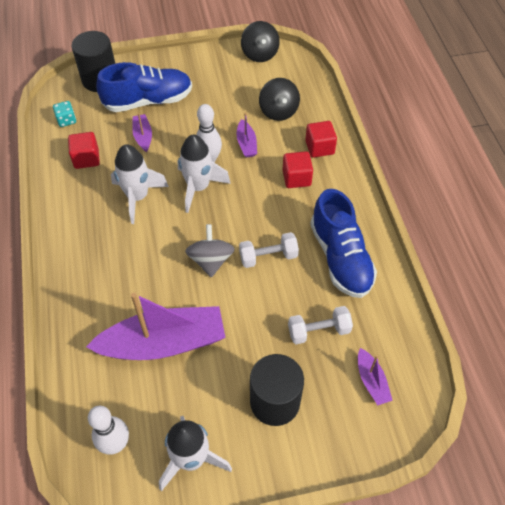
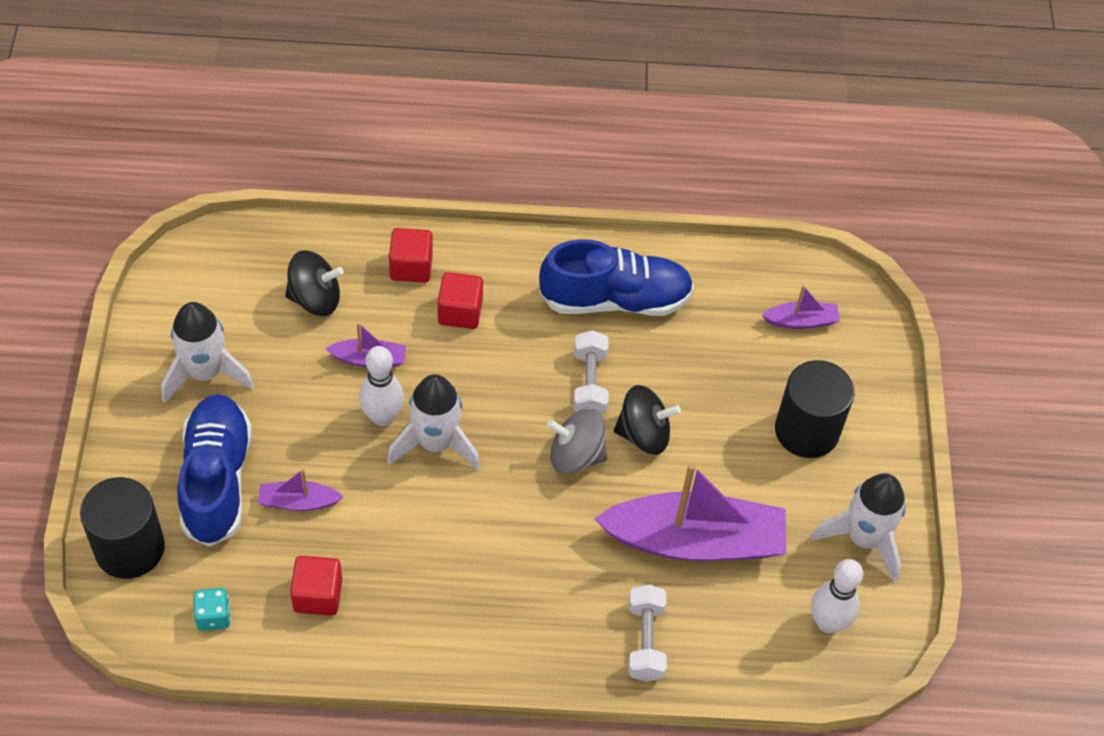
camera: 80 degrees left, 0 degrees up
purple boat [86,293,226,360] -> purple boat turned 90 degrees clockwise [594,463,787,561]
white rocket [111,144,169,224] -> white rocket moved to [161,302,254,403]
black spinning top [241,21,280,62] -> black spinning top moved to [614,385,681,455]
white dumbbell [288,306,353,344] -> white dumbbell moved to [628,585,667,682]

